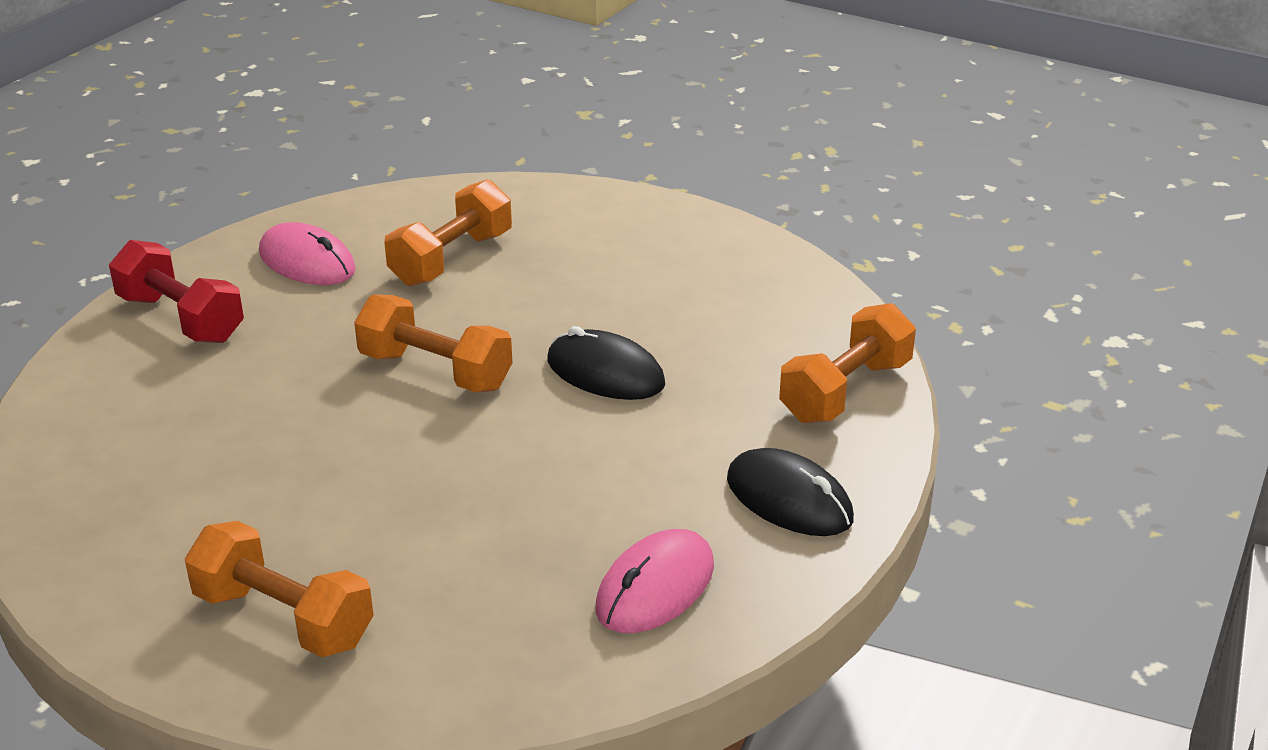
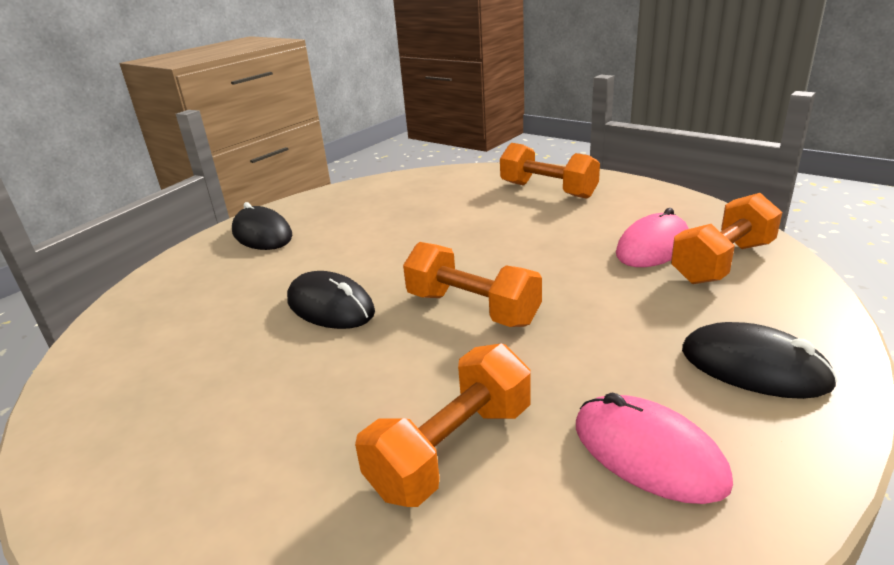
camera: 170 degrees left, 5 degrees down
red dumbbell [109,240,244,343] -> black mouse [682,322,838,399]
pink mouse [595,529,714,633] -> pink mouse moved to [616,208,689,267]
orange dumbbell [779,303,916,423] -> orange dumbbell moved to [671,193,782,284]

